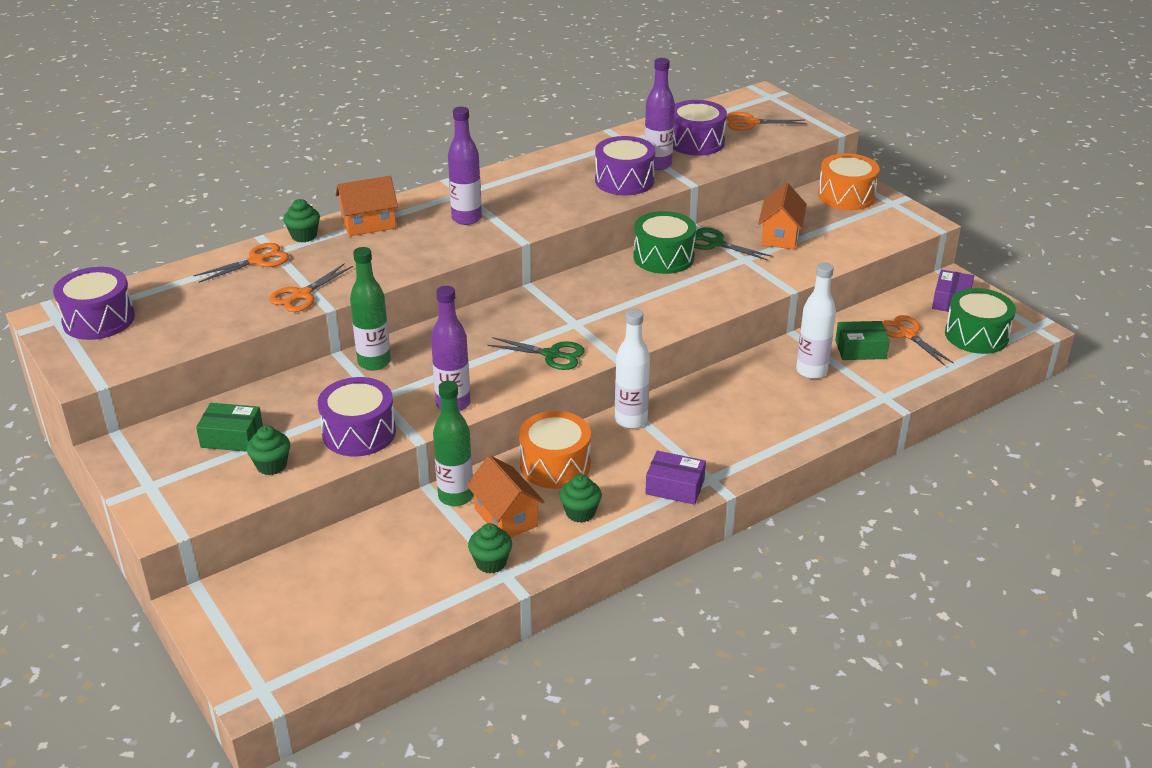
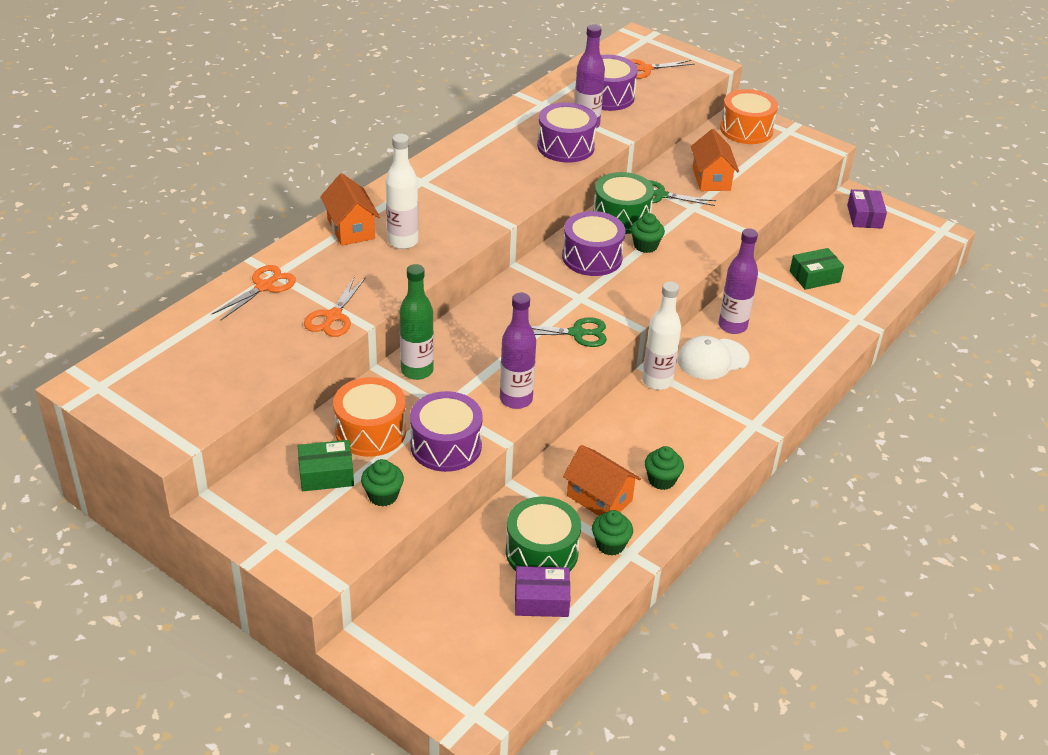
camera: 20 degrees left, 5 degrees up
purple drum [53,267,135,340] -> purple drum moved to [562,211,626,276]
green cupcake [283,199,320,242] -> green cupcake moved to [631,213,665,253]
orange house [335,176,398,236] -> orange house turned 75 degrees counterclockwise [320,173,380,246]
green bottle [433,381,473,506] -> none
purple bottle [448,107,482,225] -> purple bottle moved to [719,228,758,334]
orange drum [519,411,591,489] -> orange drum moved to [333,377,406,457]
purple box [645,451,706,505] -> purple box moved to [515,566,570,617]
white bottle [796,262,836,379] -> white bottle moved to [386,134,419,249]
orange scissors [882,315,954,366] -> none
green drum [945,288,1016,354] -> green drum moved to [506,496,581,571]
none -> white cap [678,336,749,380]

